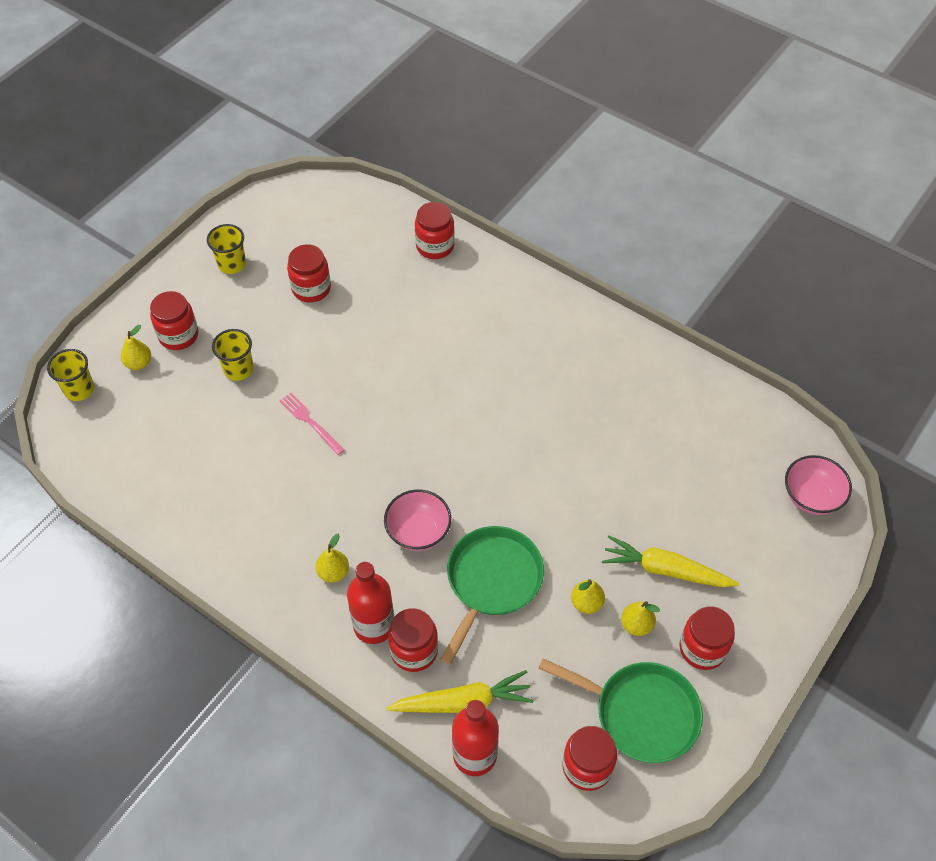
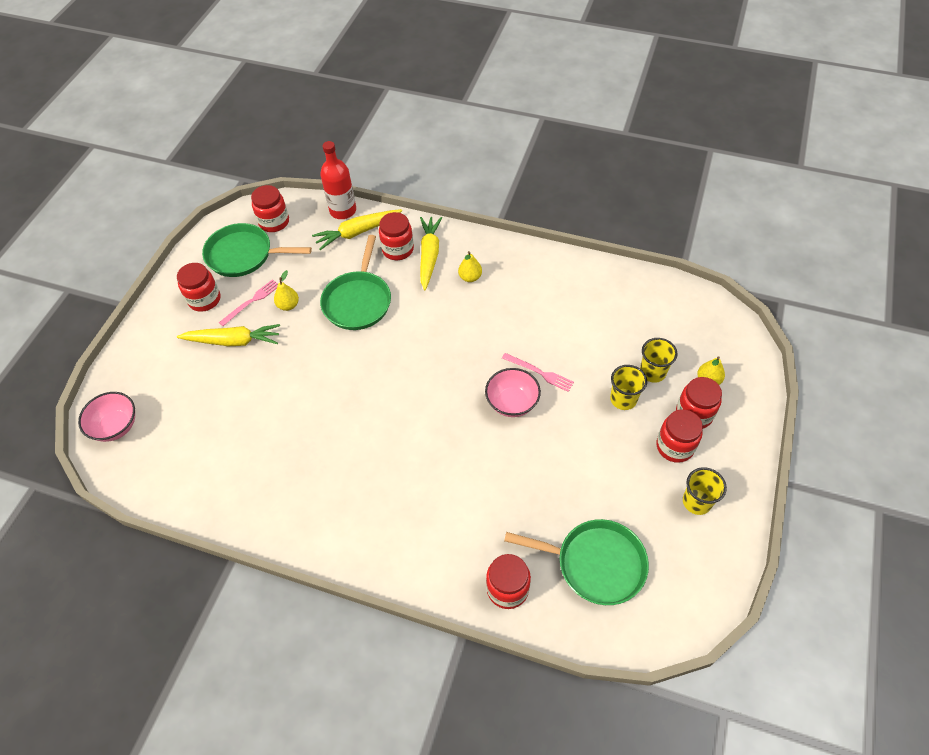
camera: 165 degrees right, 0 degrees up
yellow cup [47,349,94,401] -> yellow cup moved to [640,338,678,383]
red jar [287,244,331,303] -> red jar moved to [656,409,703,463]
red bottle [347,562,394,644] -> yellow carrot [420,217,442,290]
pink bowl [384,490,451,551] -> pink bowl moved to [485,368,541,417]
yellow pear [621,601,660,636] -> pink fork [219,279,278,326]
none -> green pan [504,519,649,605]

